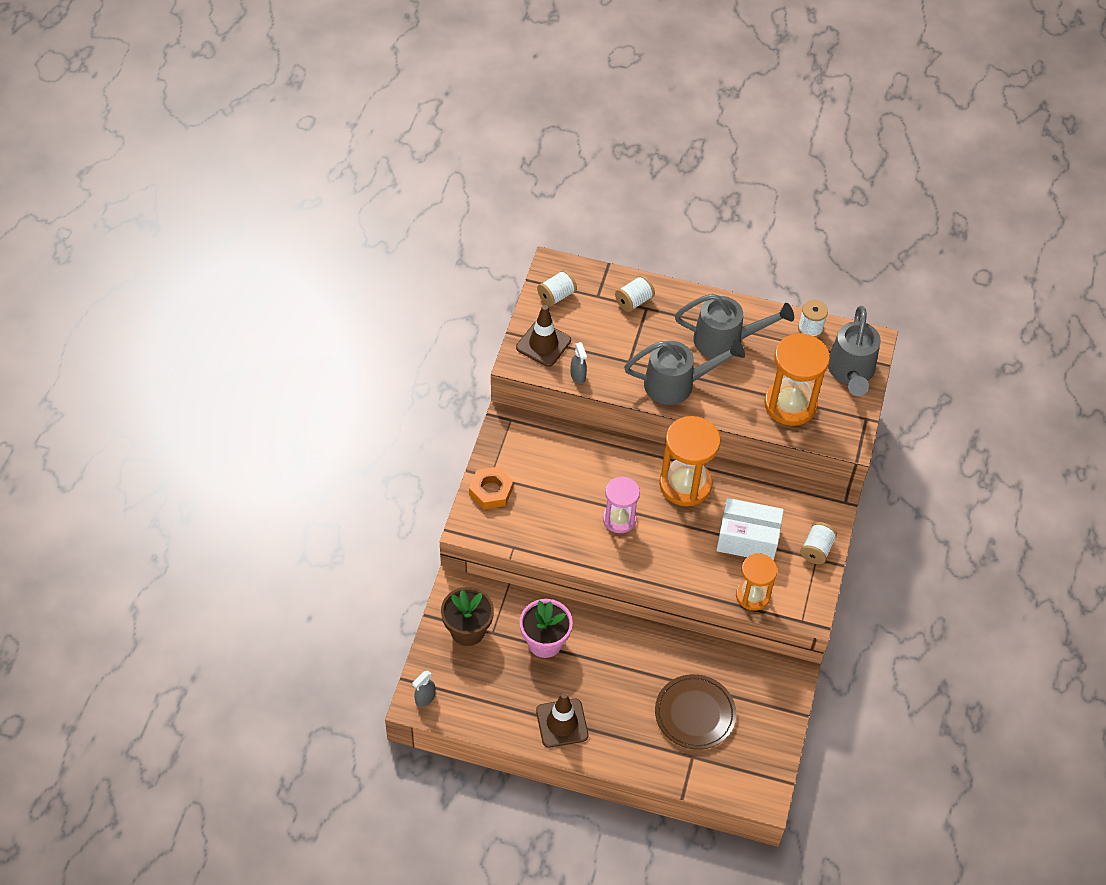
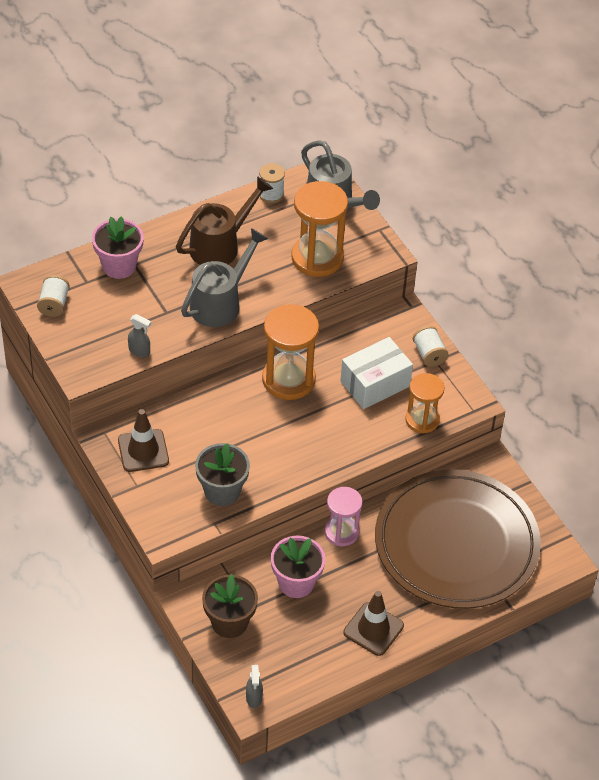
camera: 45 degrees left, 5 degrees down
orange nut [469,467,513,509] -> none
brown traffic cone [516,305,571,367] -> brown traffic cone moved to [118,409,169,472]
pink hourglass [603,476,640,533] -> pink hourglass moved to [325,487,363,546]
white spool [615,275,655,312] -> pink flower pot [92,216,144,279]
brown plate [655,674,736,750] -> brown plate [375,469,541,609], size x2.05
grey watering can [675,294,794,358] -> brown watering can [176,176,273,265]
none -> grey flower pot [195,443,250,506]

